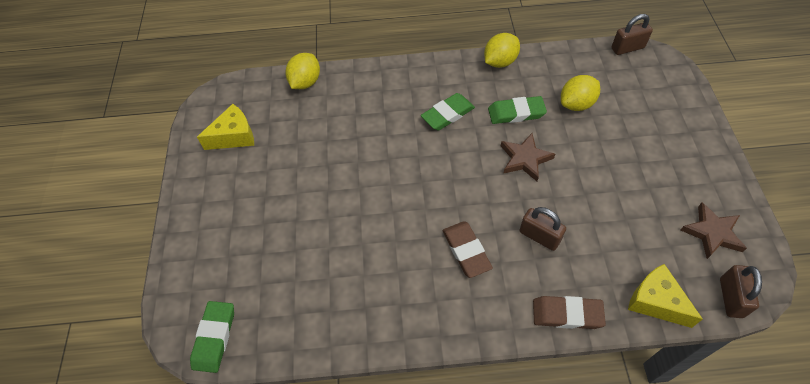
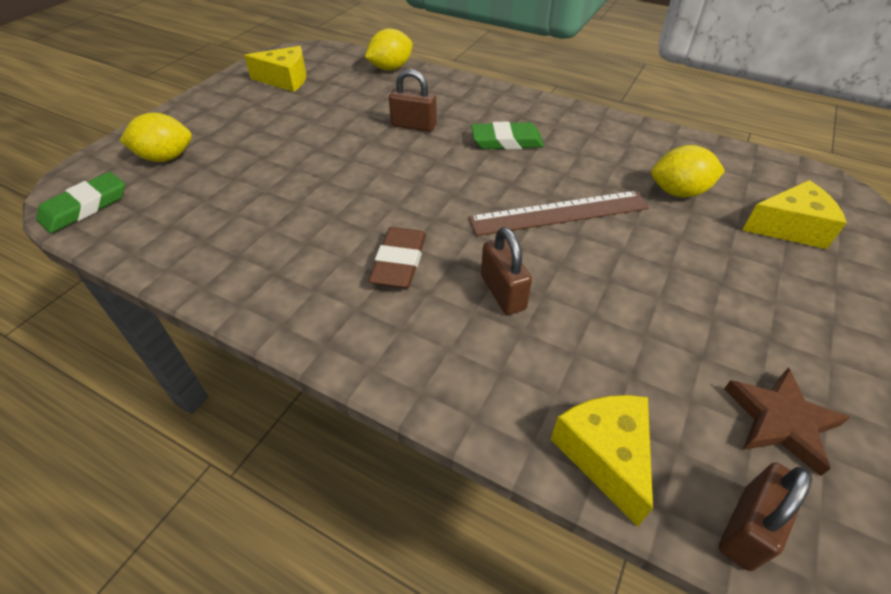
camera: 30 degrees right, 10 degrees down
yellow lemon [484,33,520,68] -> yellow lemon moved to [120,113,192,162]
green eraser [488,96,547,124] -> none
brown star [501,133,555,181] -> brown ruler [469,191,649,236]
brown eraser [533,296,606,329] -> none
brown padlock [611,14,653,55] -> brown padlock moved to [389,69,437,132]
none -> yellow cheese [742,180,847,249]

